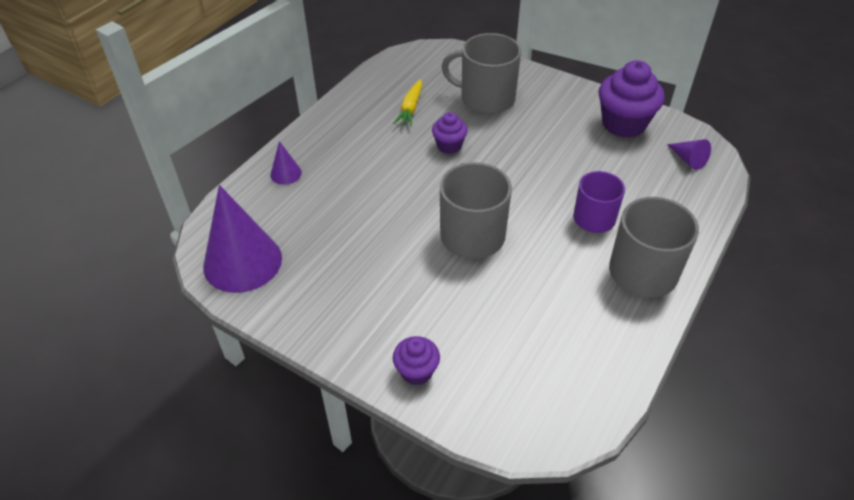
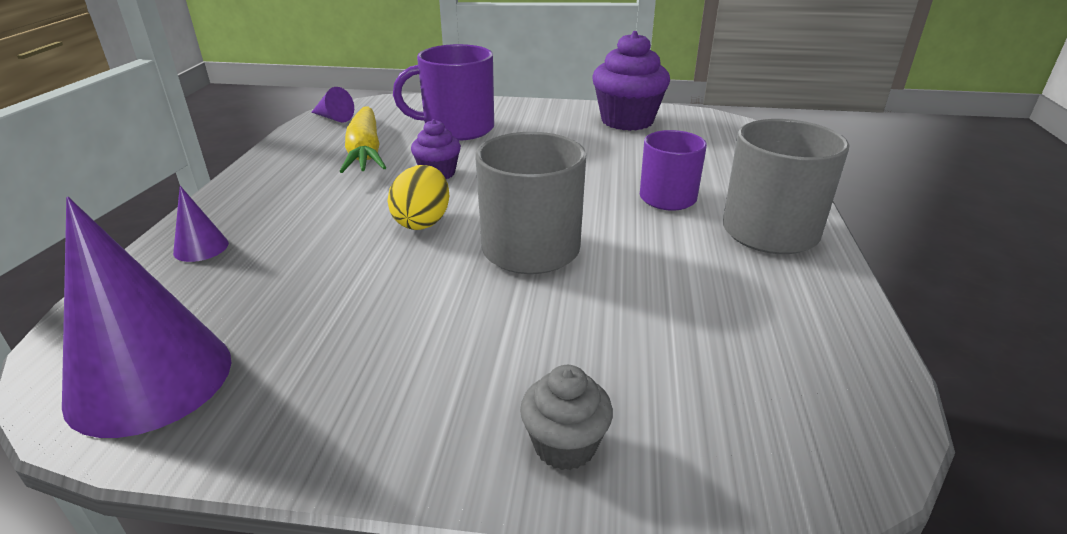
camera: 25 degrees left, 15 degrees down
yellow carrot [393,79,422,126] -> yellow carrot [339,106,386,173], size x1.61
purple cupcake [393,336,440,385] -> grey cupcake [520,365,613,470]
grey mug [442,33,521,114] -> purple mug [393,44,494,141]
purple cone [667,139,711,170] -> purple cone moved to [311,87,354,123]
none -> yellow egg [387,165,450,230]

